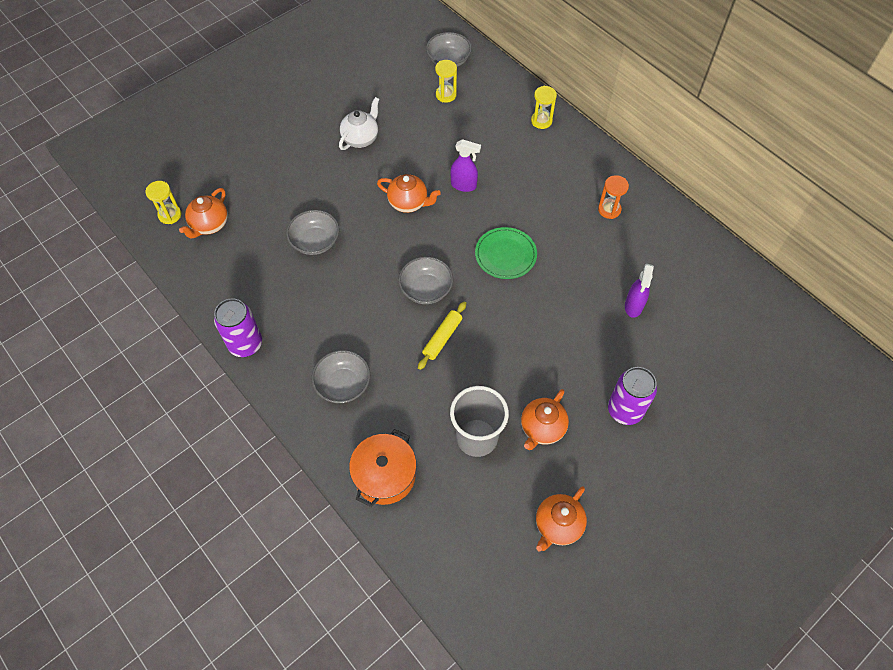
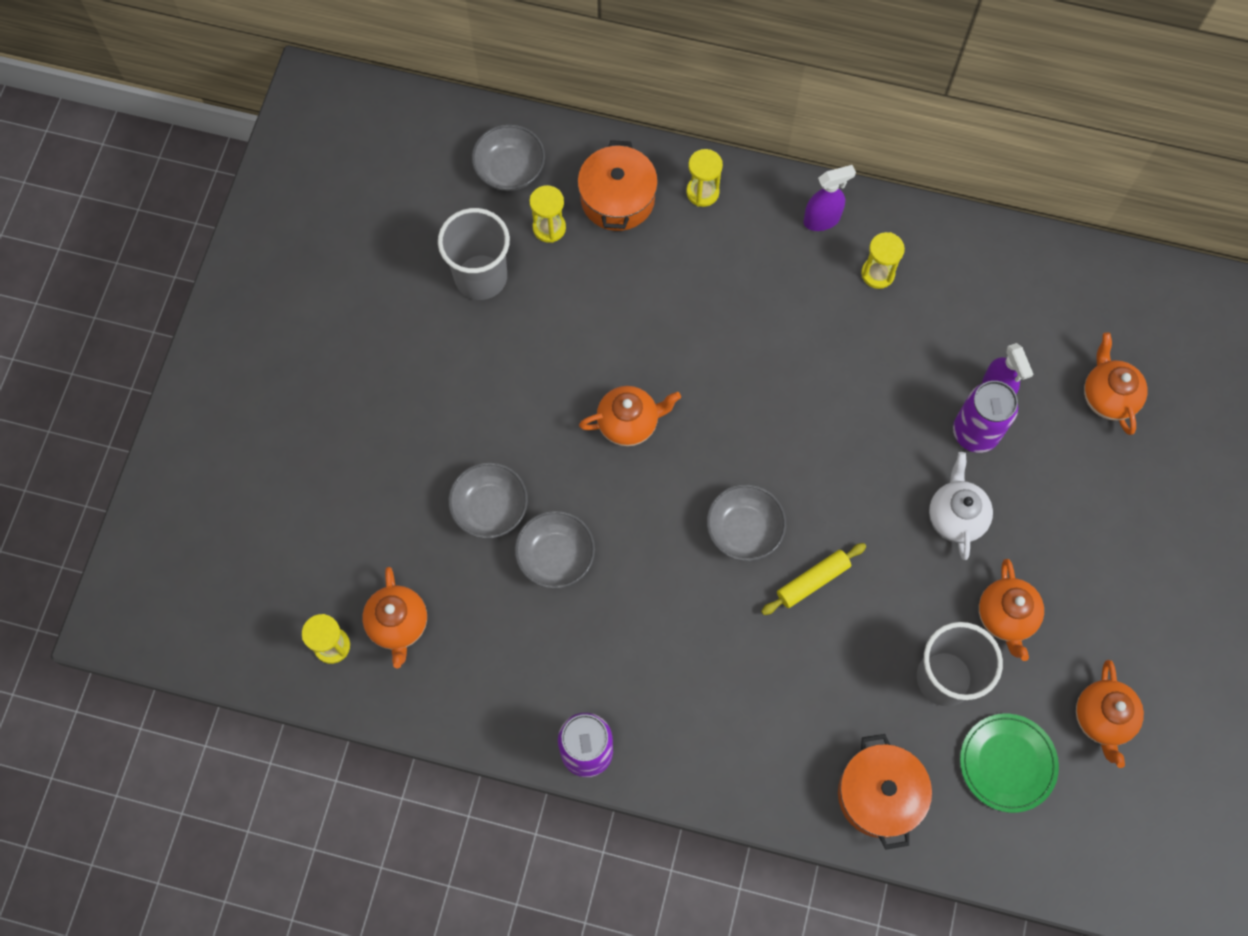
camera: 35 degrees left, 10 degrees up
grey bowl [312,350,370,403] -> grey bowl moved to [448,462,528,539]
white teapot [339,97,379,150] -> white teapot moved to [929,452,993,560]
yellow rolling pin [418,301,466,370] -> yellow rolling pin turned 60 degrees clockwise [761,543,866,615]
purple spray bottle [451,139,481,192] -> purple spray bottle moved to [803,165,856,231]
green plate [475,227,537,279] -> green plate moved to [960,714,1059,813]
orange hourglass [598,175,629,219] -> yellow hourglass [861,232,905,289]
purple can [608,367,657,425] -> purple can moved to [953,381,1018,453]
none -> grey cup [438,208,510,300]
none -> orange pot [578,140,658,231]
none -> orange teapot [1084,332,1147,435]

